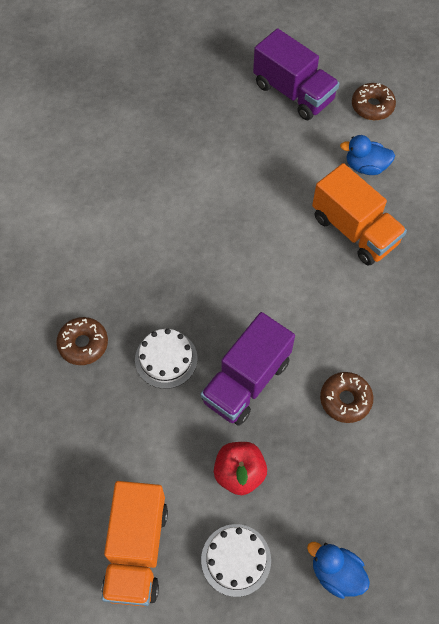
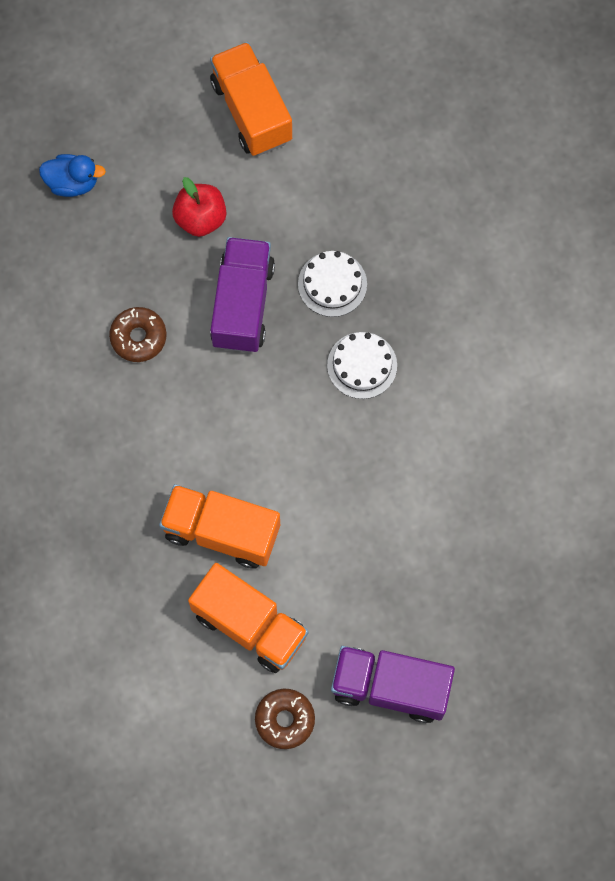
camera: 150 degrees right, 10 degrees up
brown donut [56,317,108,365] -> none
white cake [201,524,271,597] -> white cake moved to [327,332,397,399]
blue duck [340,135,395,175] -> orange truck [188,563,309,673]

